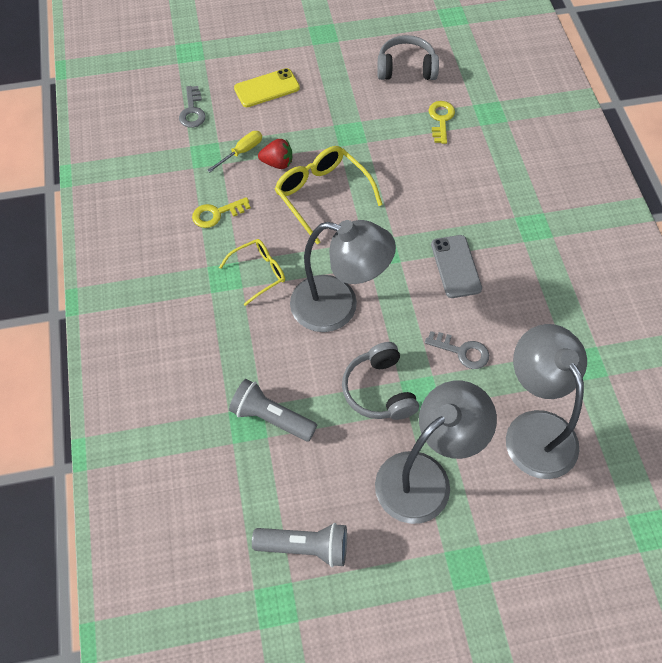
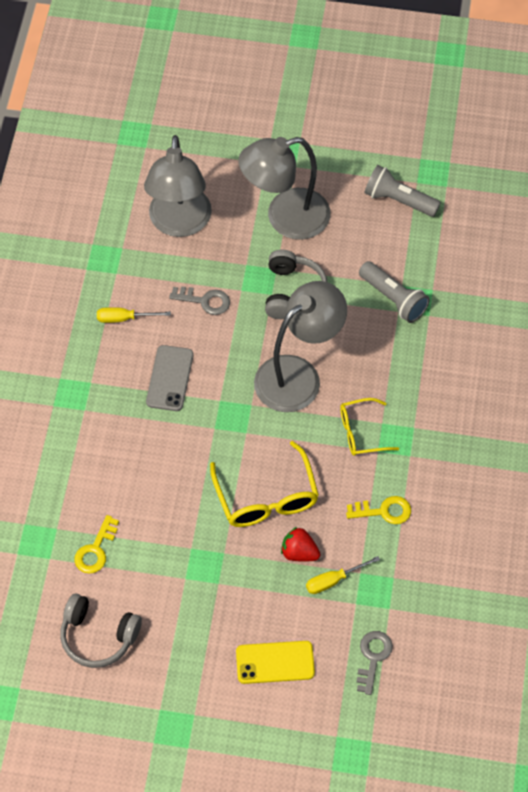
camera: 160 degrees left, 0 degrees up
grey lamp [290,220,396,332] -> grey lamp turned 105 degrees clockwise [254,281,347,412]
grey key [425,331,489,369] -> grey key turned 150 degrees clockwise [169,286,230,315]
none -> yellow screwdriver [97,307,171,323]

